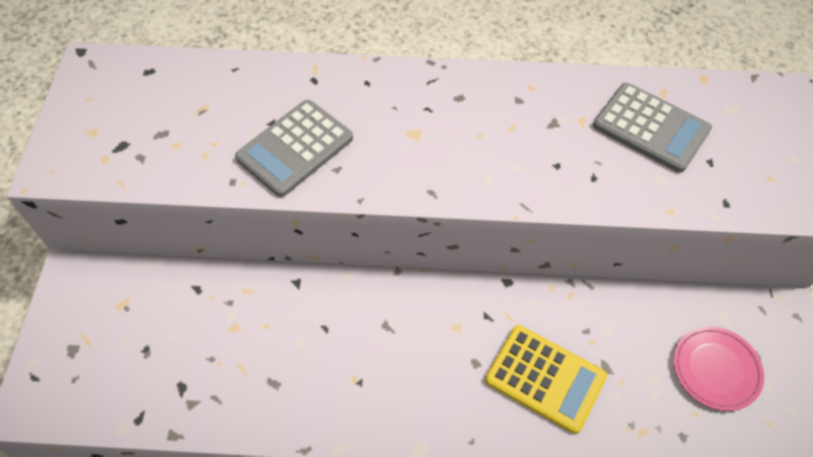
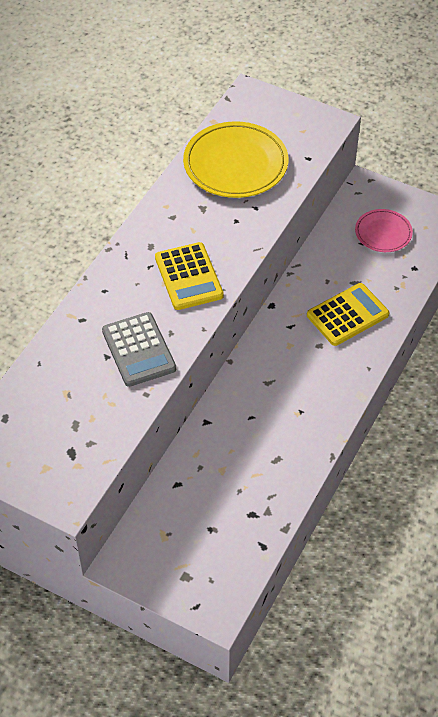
camera: 65 degrees left, 5 degrees down
grey calculator [593,83,712,173] -> yellow plate [183,121,288,198]
none -> yellow calculator [155,242,224,310]

